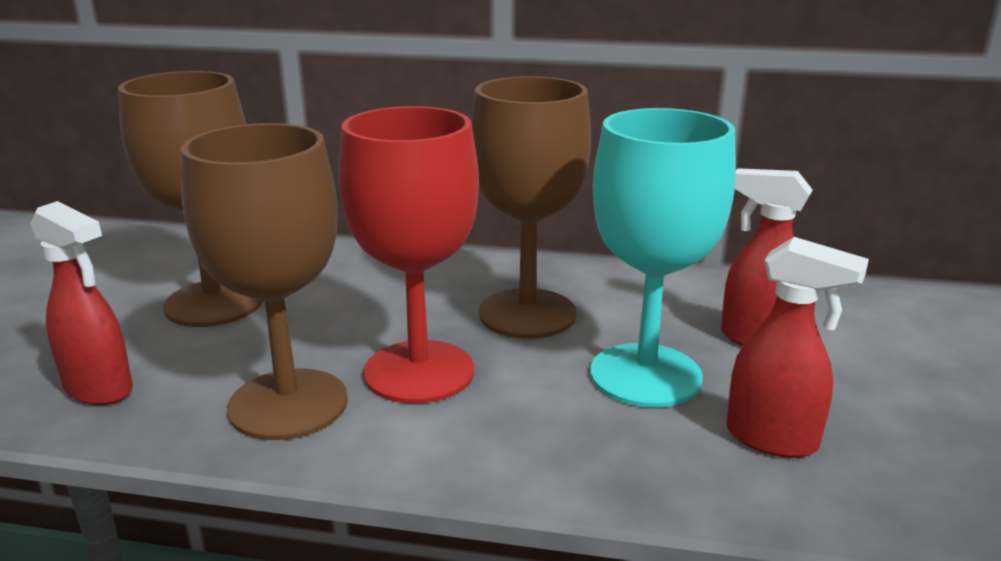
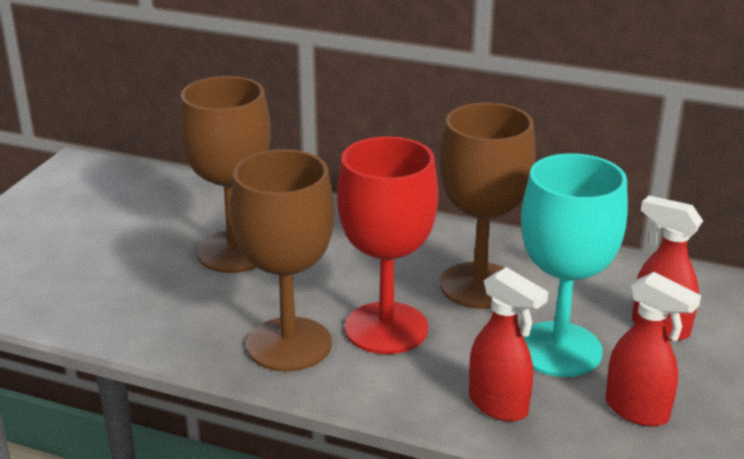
camera: 10 degrees right, 5 degrees up
red spray bottle [30,201,133,405] -> red spray bottle moved to [469,267,548,422]

